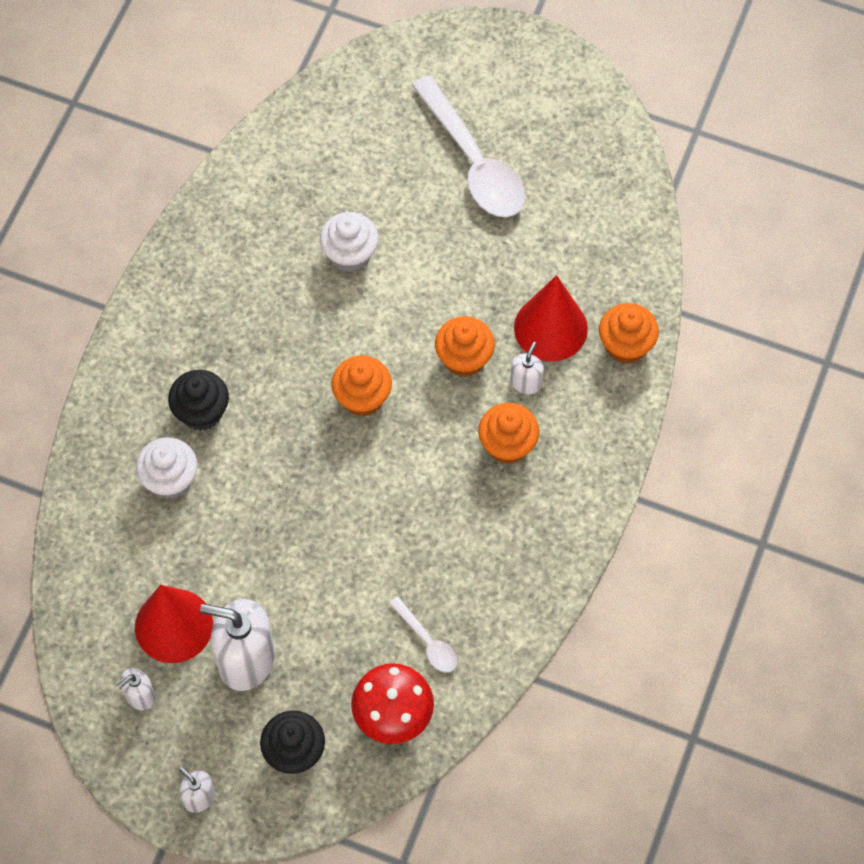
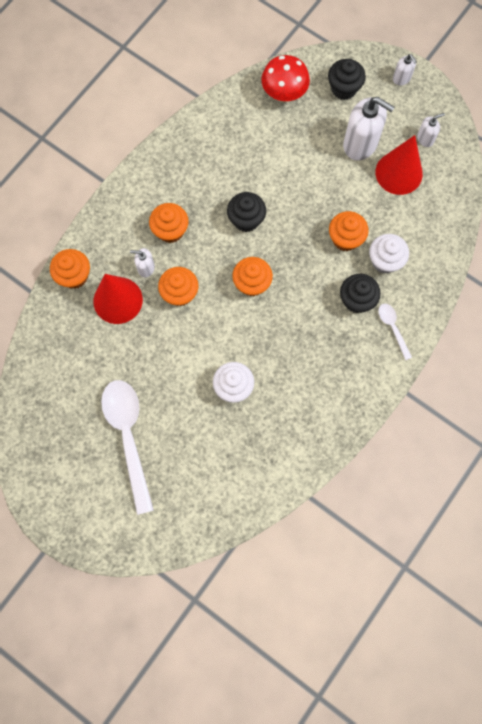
camera: 165 degrees left, 10 degrees up
white spoon [389,597,457,672] -> white spoon moved to [378,304,412,360]
white soap dispenser [510,342,544,394] -> white soap dispenser turned 60 degrees clockwise [130,248,155,277]
none -> black cupcake [227,192,266,232]
none -> orange cupcake [329,211,369,251]

